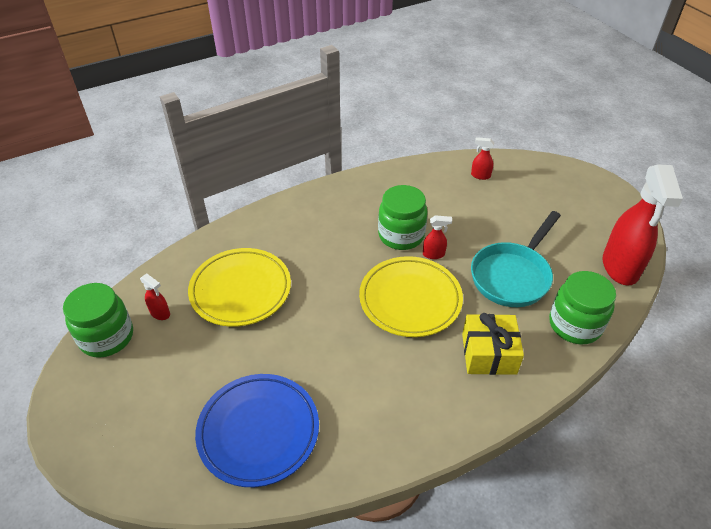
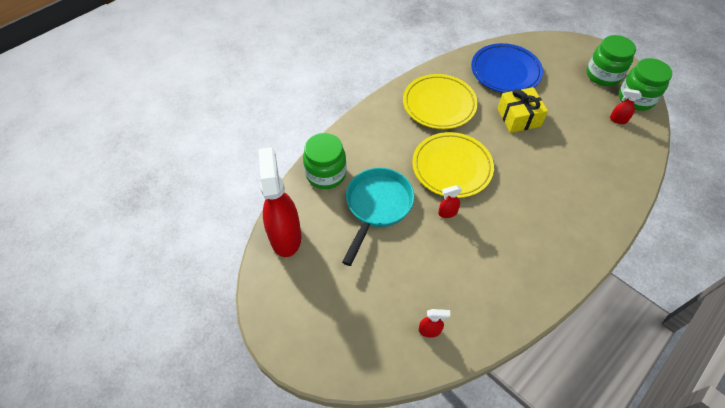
camera: 165 degrees right, 10 degrees up
yellow plate [188,248,291,327] -> yellow plate moved to [403,74,478,129]
green jar [378,185,428,250] -> green jar moved to [587,35,636,86]
yellow gift [462,313,524,375] -> yellow gift moved to [498,87,548,133]

